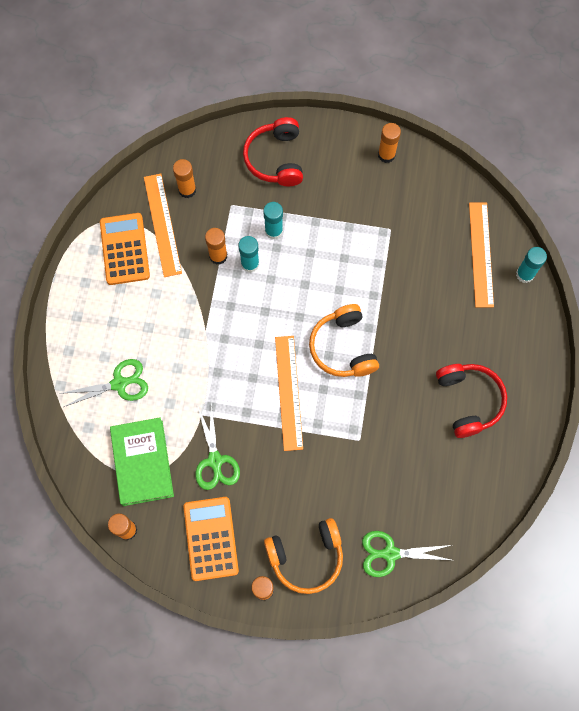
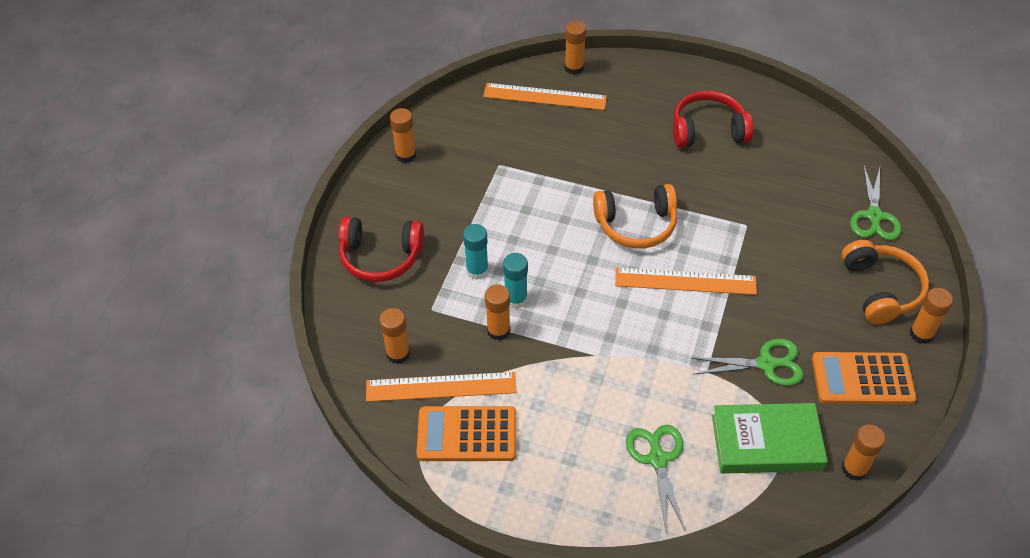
camera: 80 degrees left, 20 degrees down
turquoise glue stick [516,247,547,283] -> orange glue stick [565,21,586,75]

